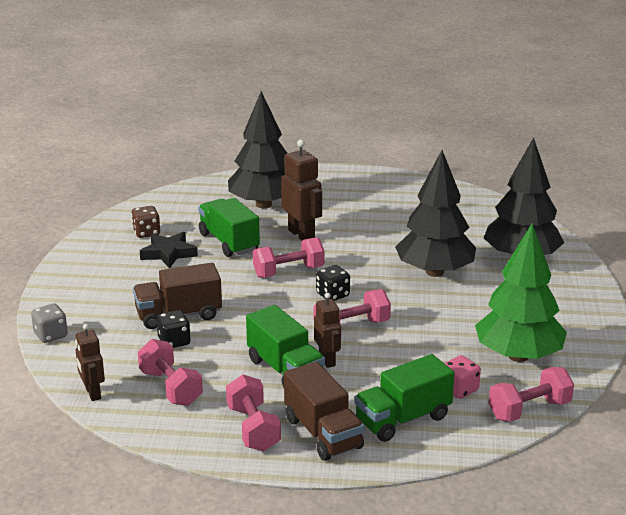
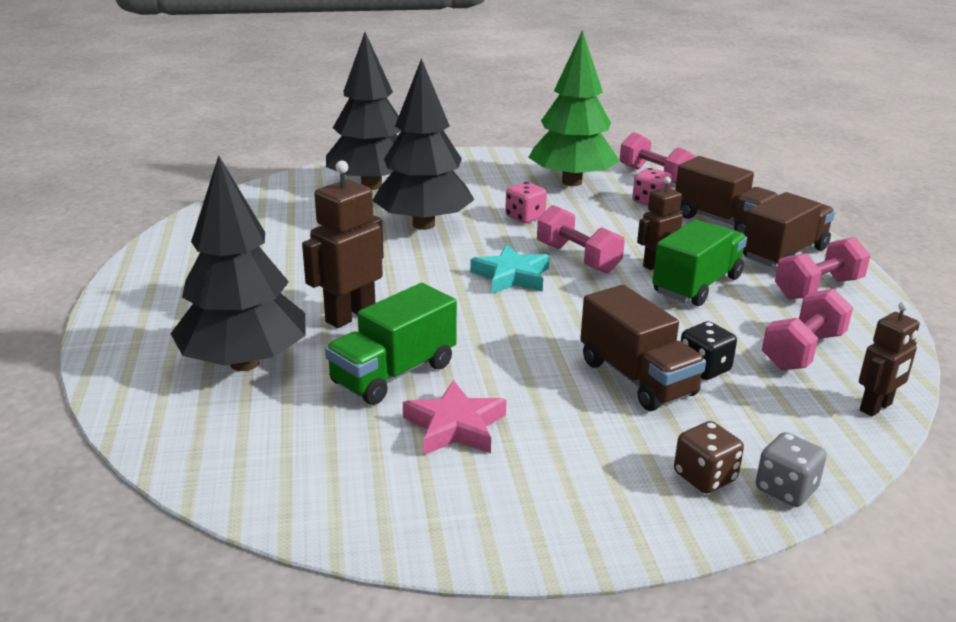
camera: 105 degrees left, 0 degrees up
brown dice [131,206,160,238] -> brown dice moved to [674,421,744,493]
black star [140,232,198,269] -> pink star [403,380,507,455]
pink dumbbell [253,237,325,278] -> none
black dice [316,265,350,301] -> turquoise star [470,244,550,294]
green truck [354,354,455,442] -> brown truck [675,156,778,234]
none -> pink dice [505,182,547,223]

